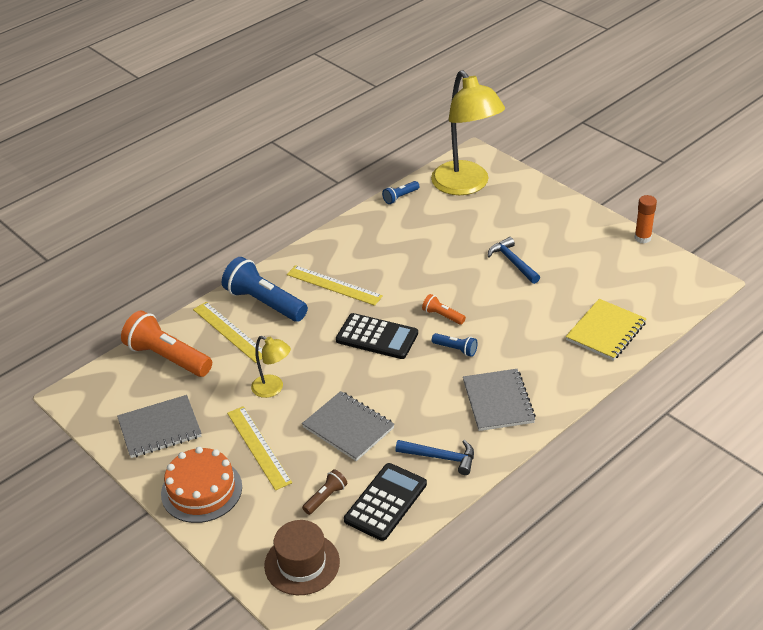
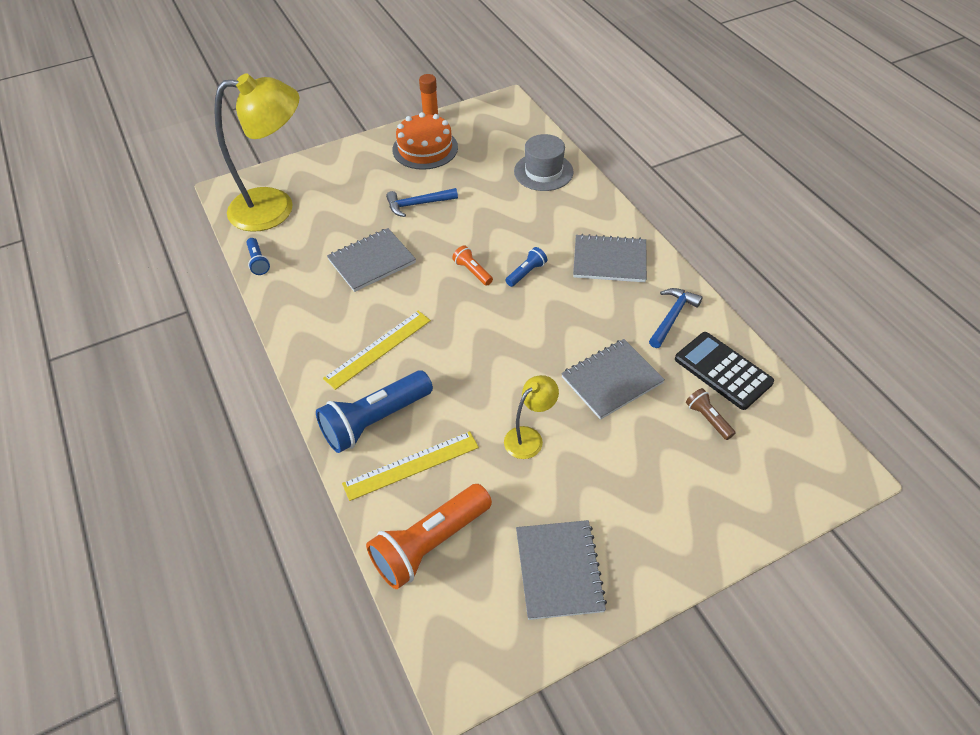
camera: 75 degrees left, 10 degrees up
orange cake [161,447,242,523] -> orange cake moved to [392,112,458,170]
yellow ruler [227,406,292,490] -> none
brown hat [264,520,340,595] -> none
black calculator [336,313,418,359] -> none
orange flashlight [422,294,466,325] -> orange flashlight turned 90 degrees clockwise [452,246,493,286]
yellow notebook [566,299,647,361] -> grey hat [514,134,574,191]
none -> grey notebook [327,228,416,292]

